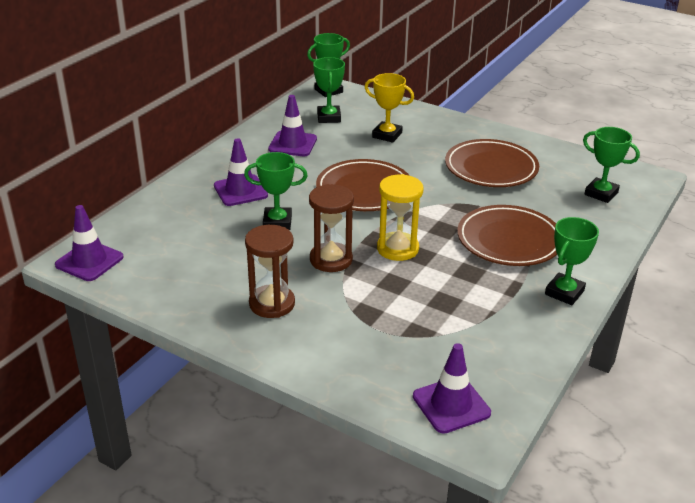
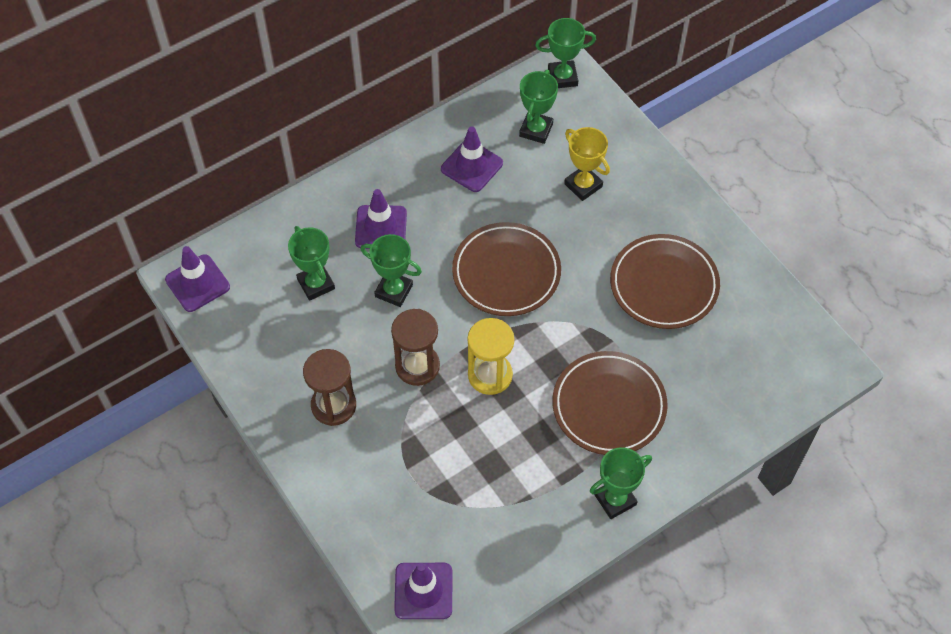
camera: 25 degrees right, 25 degrees up
green trophy [583,127,640,203] -> green trophy moved to [288,226,335,301]

